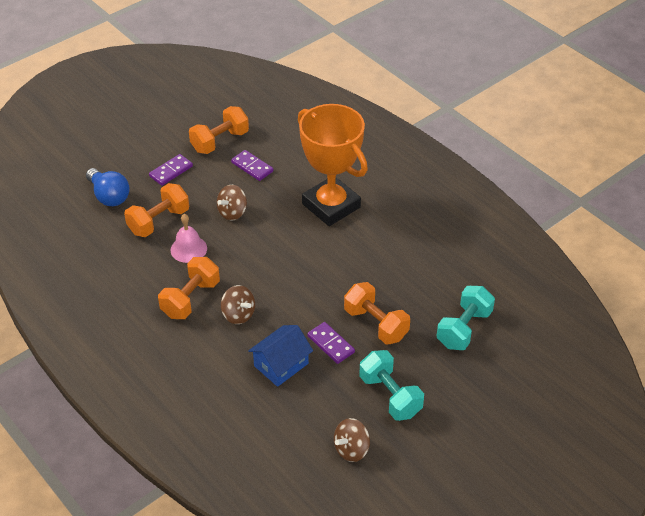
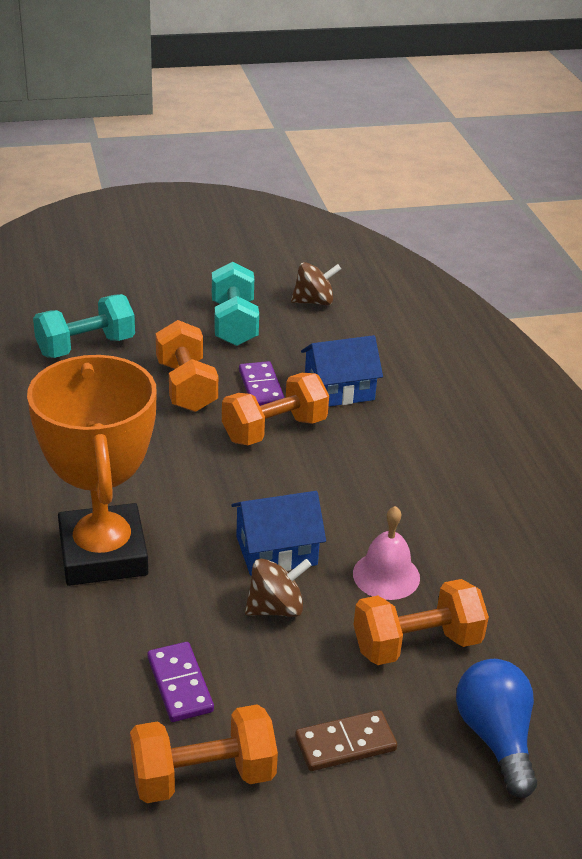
camera: 155 degrees left, 10 degrees down
purple domino [149,154,193,186] -> brown domino [295,710,397,771]
orange dumbbell [158,257,220,319] -> orange dumbbell moved to [222,373,329,445]
brown spinning top [221,285,255,324] -> none
none -> blue house [231,491,326,576]

